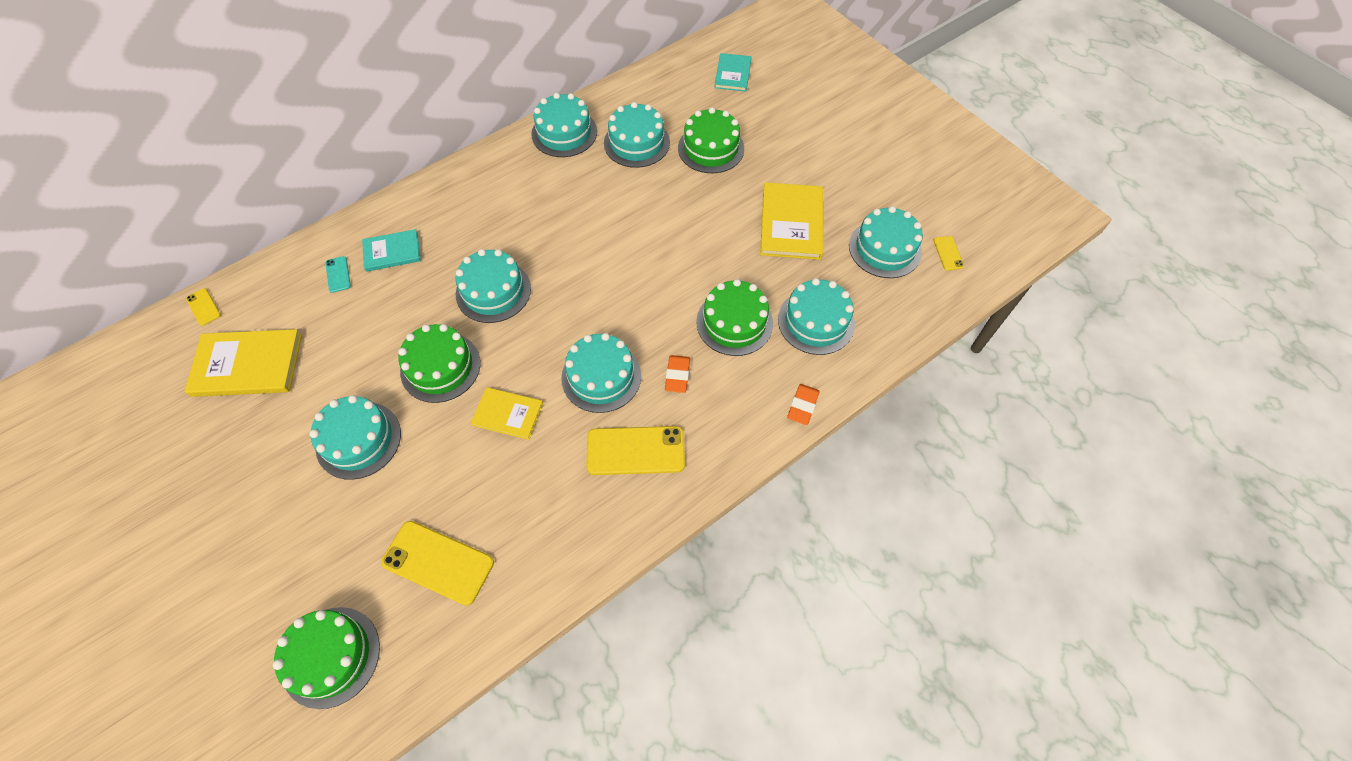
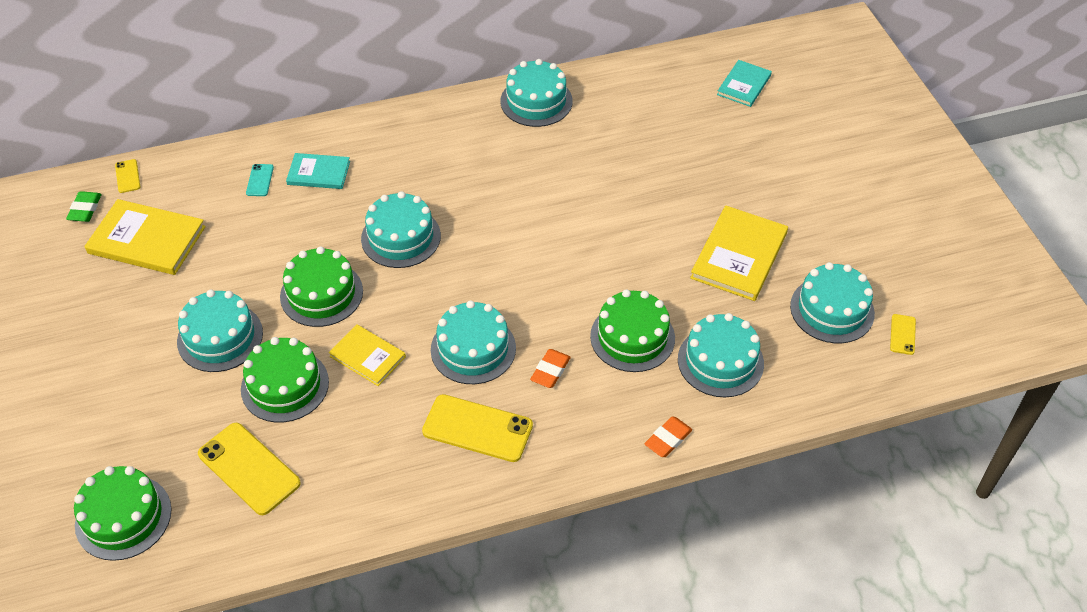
camera: 20 degrees right, 10 degrees down
turquoise cake [604,102,670,168] -> none
green cake [678,107,744,173] -> green cake moved to [241,337,329,423]
none -> green eraser [66,191,102,222]

